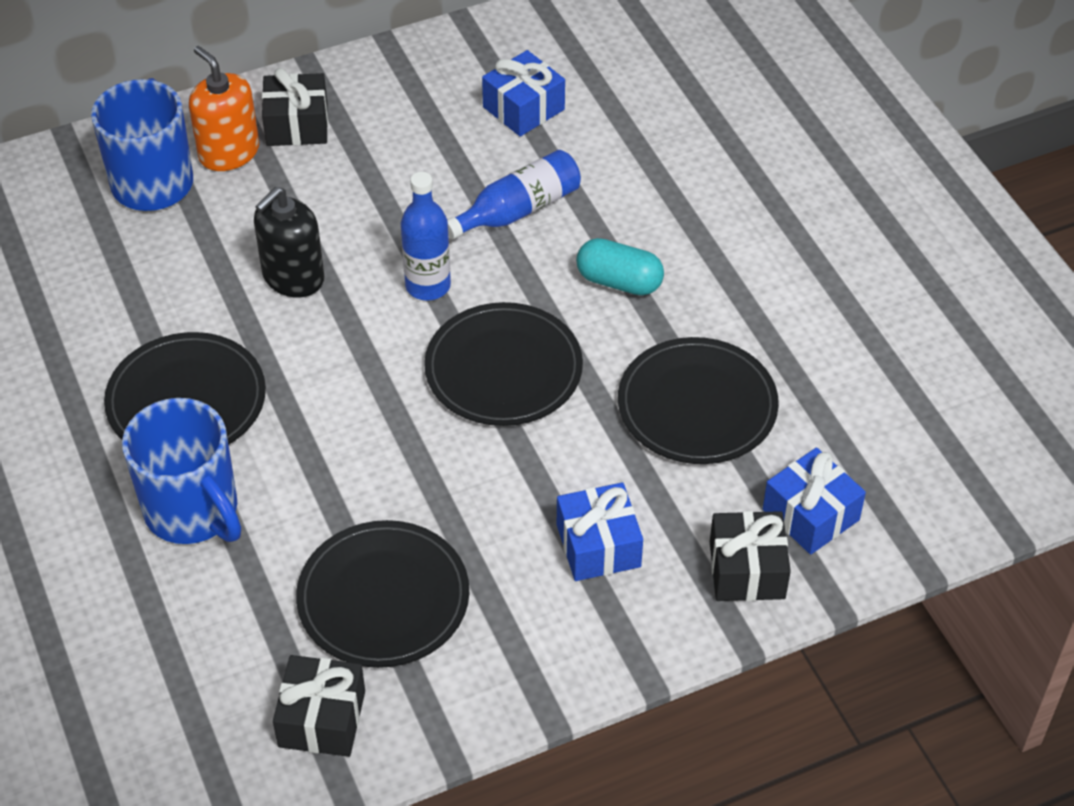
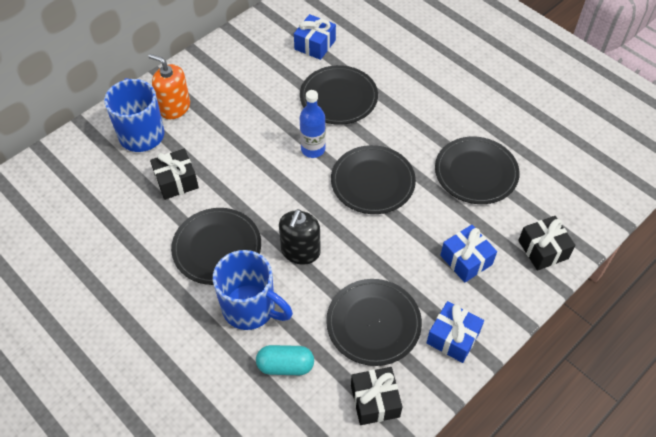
camera: 20 degrees left, 5 degrees up
black soap dispenser [254,186,324,297] -> black soap dispenser moved to [279,209,321,265]
black gift [262,68,328,146] -> black gift moved to [150,149,199,200]
blue bottle [447,150,581,240] -> black plate [300,65,378,125]
turquoise capsule [576,238,664,295] -> turquoise capsule moved to [256,345,314,375]
blue gift [763,448,866,555] -> blue gift moved to [427,301,484,363]

